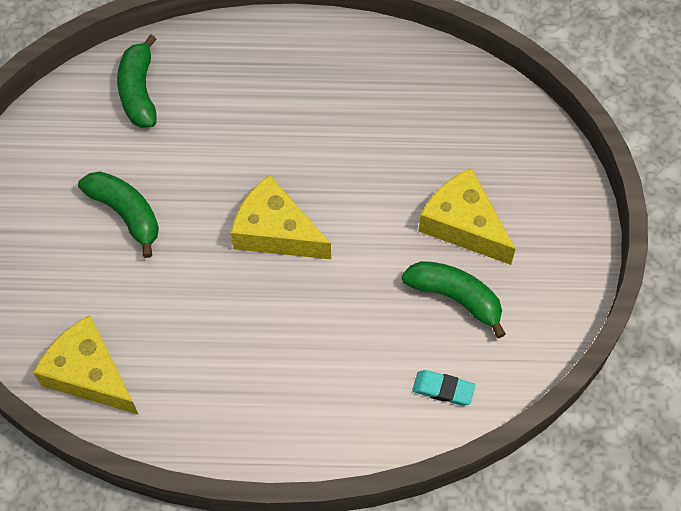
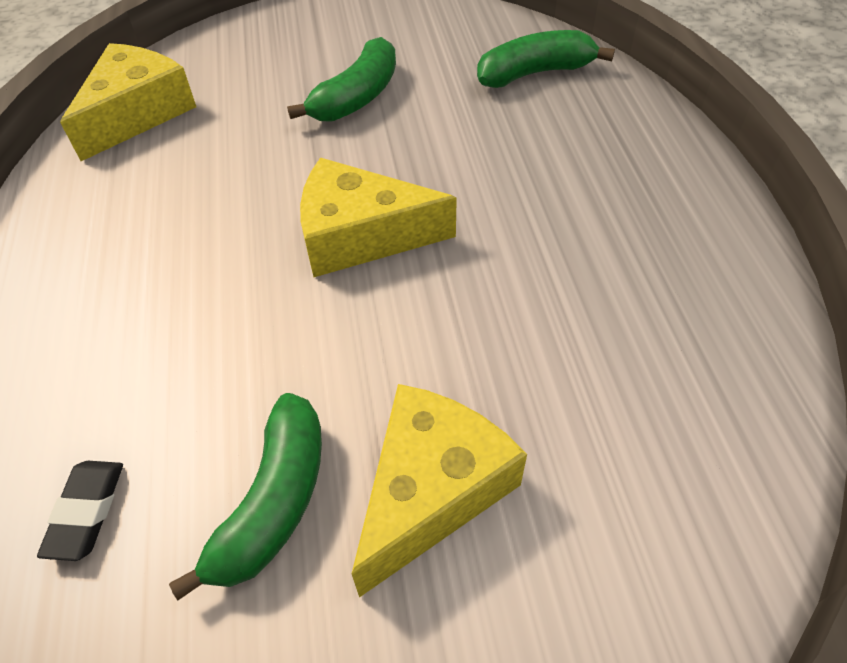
camera: 80 degrees right, 10 degrees down
yellow cheese [231,175,331,259] -> yellow cheese turned 105 degrees counterclockwise [300,158,457,277]
turquoise eraser [412,370,475,406] -> black eraser [37,461,123,561]

